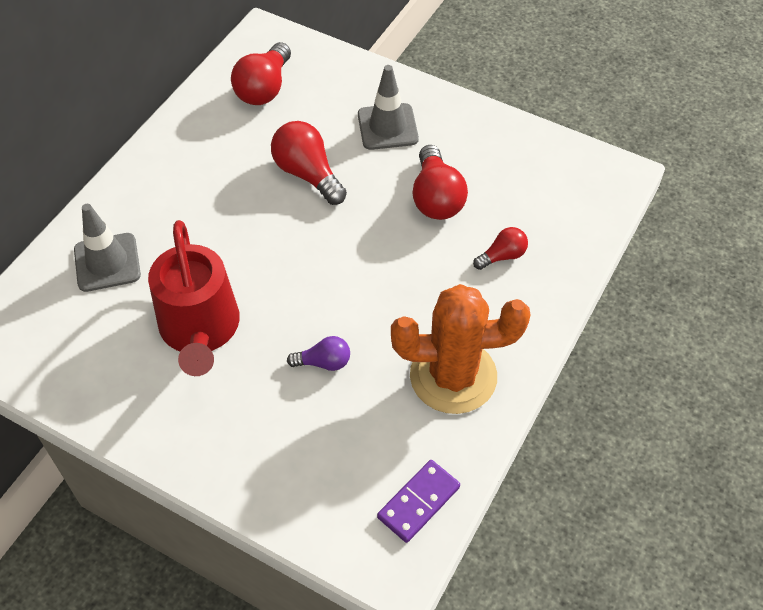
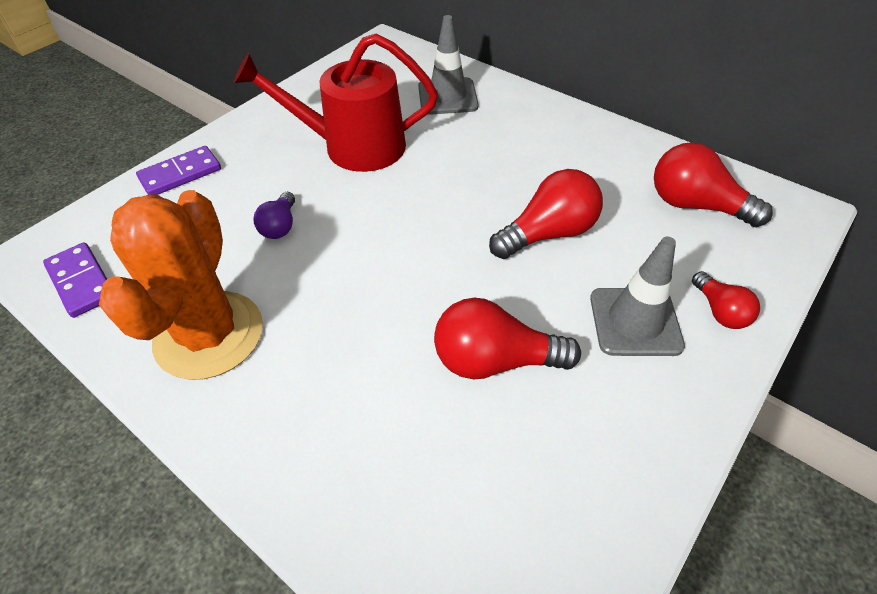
camera: 100 degrees right, 5 degrees down
red light bulb [473,227,528,270] -> red light bulb moved to [692,271,760,329]
none -> purple domino [136,146,221,195]

